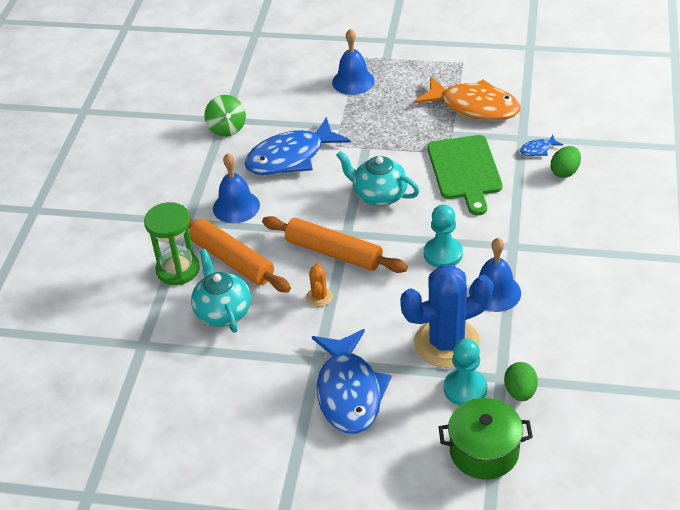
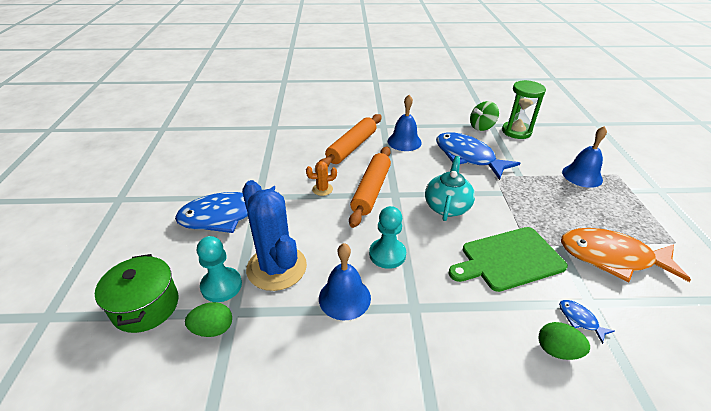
camera: 75 degrees right, 5 degrees down
green hourglass [144,202,200,285] -> green hourglass moved to [502,80,546,139]
turquoise teapot [191,249,251,333] -> none
orange fish [414,76,521,121] -> orange fish turned 90 degrees clockwise [561,228,691,283]

